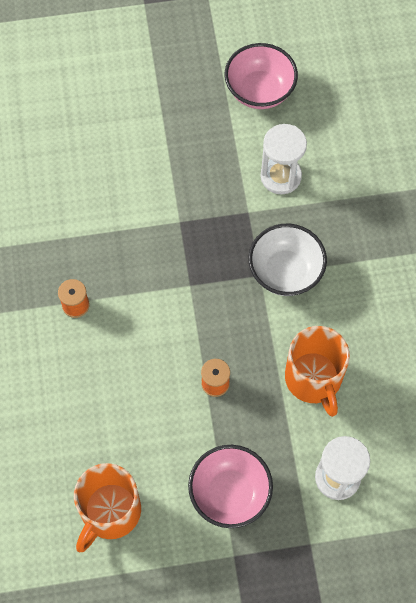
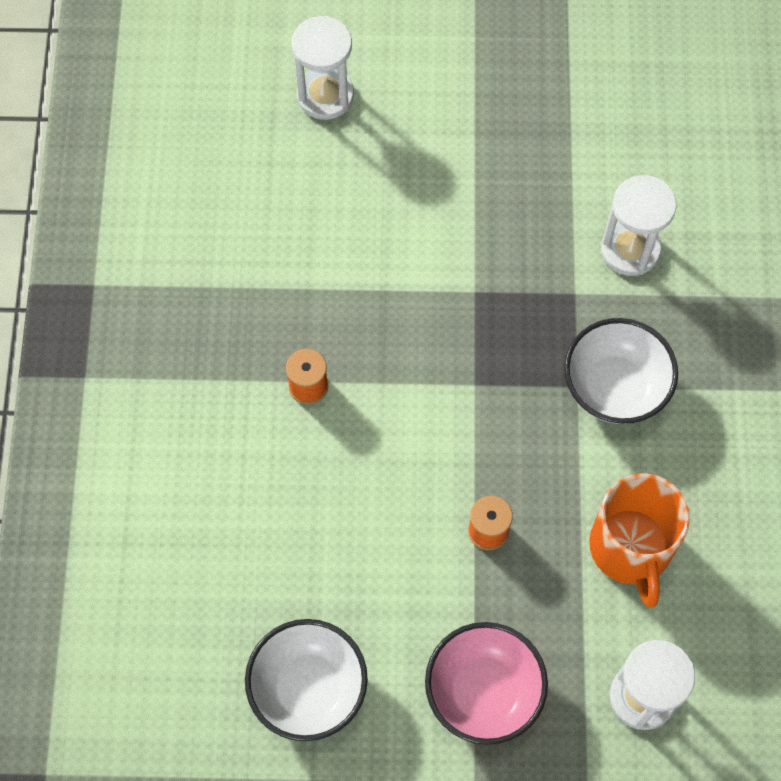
camera: 10 degrees right, 0 degrees up
orange mug [74,463,141,552] -> white bowl [245,619,368,741]
pink bowl [225,43,298,109] -> none
none -> white hourglass [292,16,354,120]

